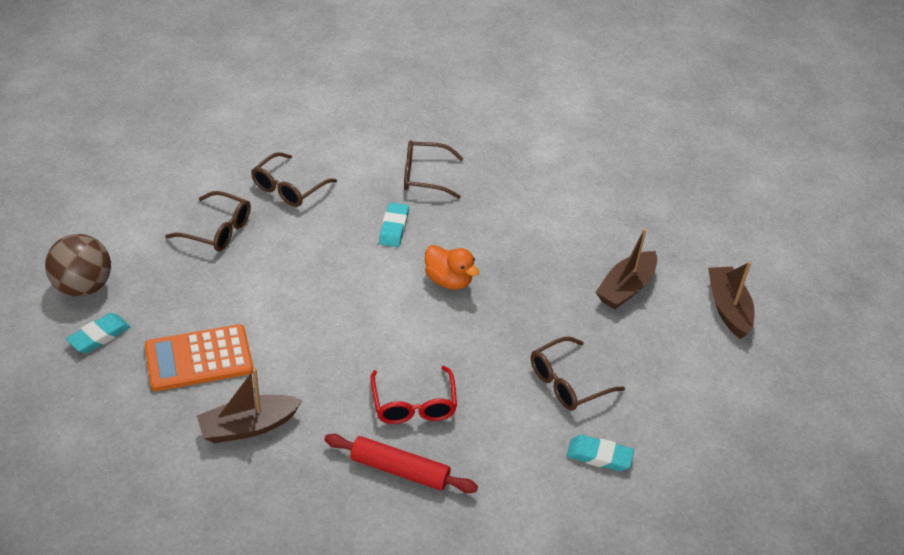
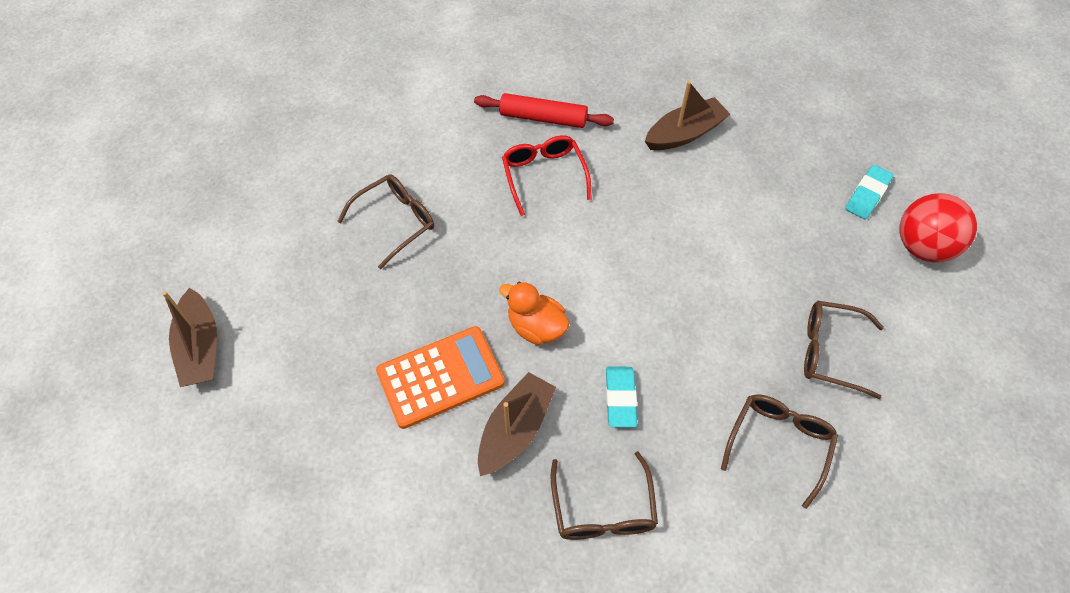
camera: 175 degrees right, 15 degrees up
brown ball [45,234,111,297] -> red ball [900,193,977,263]
orange calculator [145,324,253,391] -> orange calculator moved to [376,326,505,429]
brown glasses [404,140,464,199] -> brown glasses turned 90 degrees clockwise [551,451,658,540]
turquoise eraser [567,435,634,471] -> none
brown boat [596,229,657,309] -> brown boat moved to [478,372,556,476]

